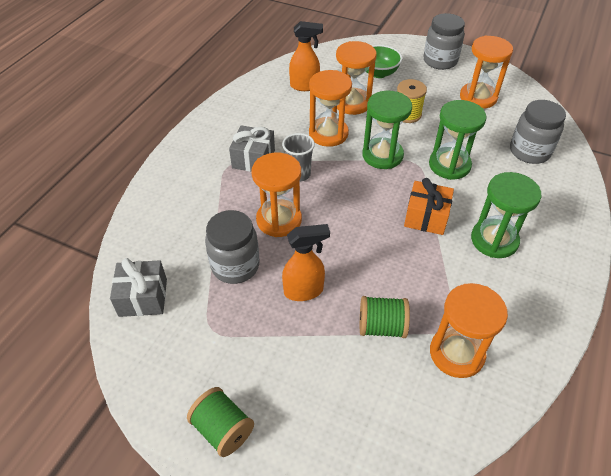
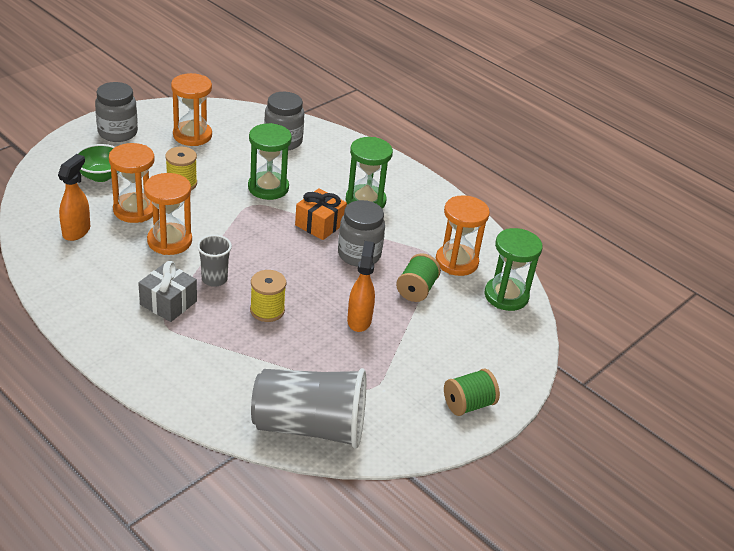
camera: 75 degrees left, 10 degrees down
grey gift [110,258,167,317] -> grey cup [251,368,366,449]
grey jar [205,210,260,284] -> grey jar moved to [338,200,385,267]
orange hourglass [251,153,302,237] -> yellow spool [250,270,286,322]
green hourglass [362,91,412,169] -> green hourglass moved to [484,228,542,311]

